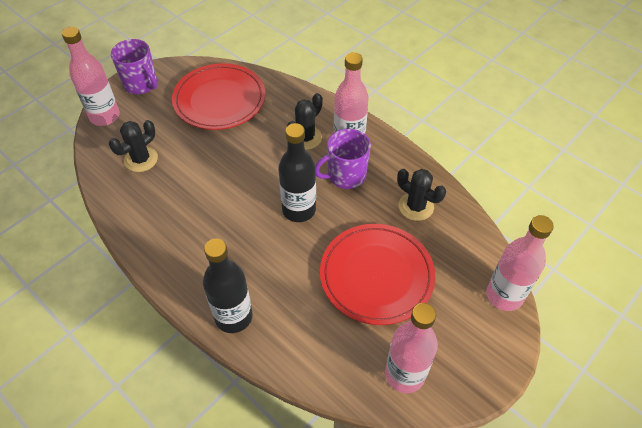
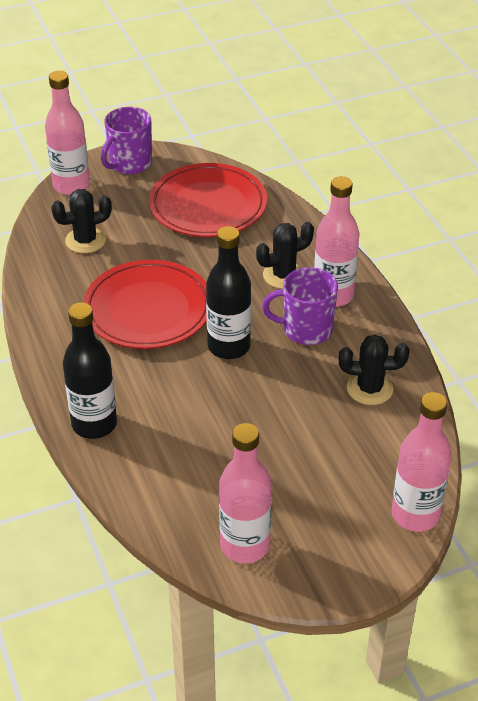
camera: 25 degrees right, 10 degrees down
purple mug [111,39,157,94] -> purple mug turned 60 degrees clockwise [101,107,152,174]
red plate [320,224,435,325] -> red plate moved to [83,260,207,349]
black cactus [397,169,446,221] -> black cactus turned 60 degrees counterclockwise [339,334,409,405]

